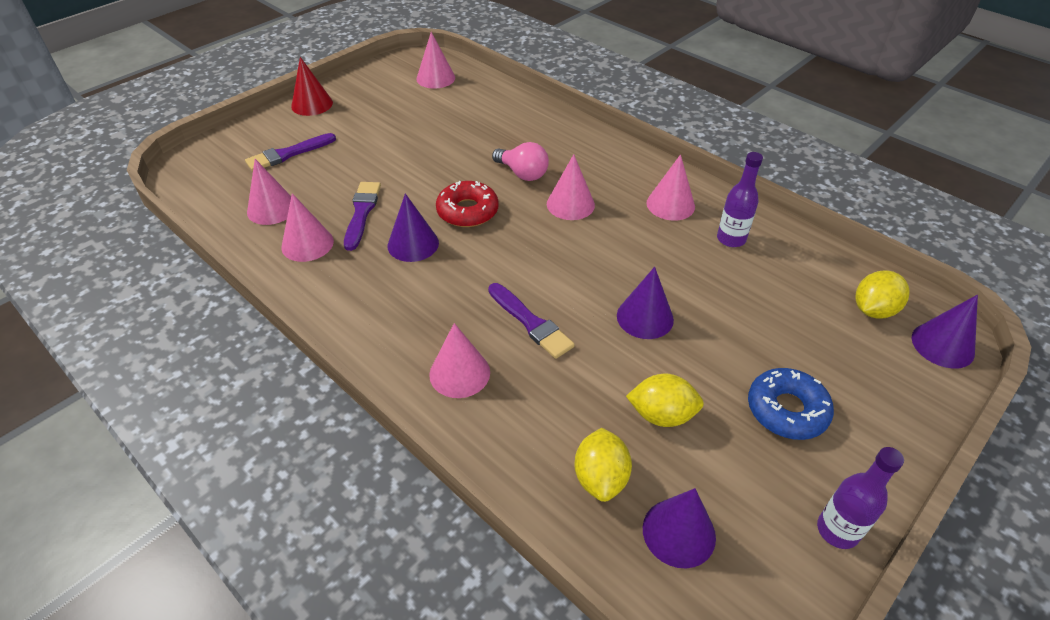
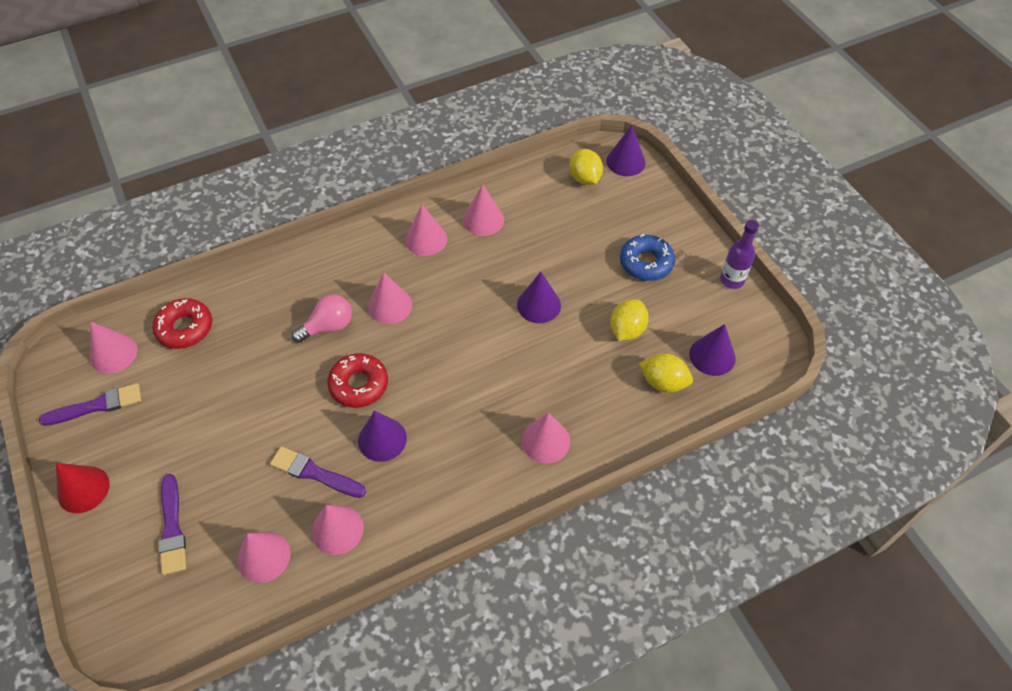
camera: 70 degrees left, 10 degrees up
purple brush [488,283,575,359] -> purple brush moved to [39,383,141,426]
purple bottle [717,152,763,247] -> pink cone [463,184,504,236]
none -> red donut [152,298,212,349]

